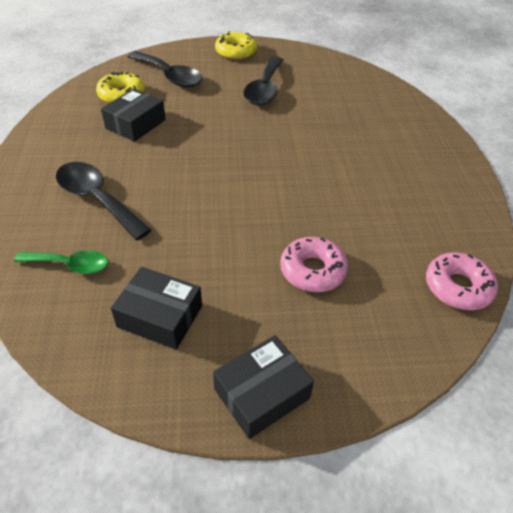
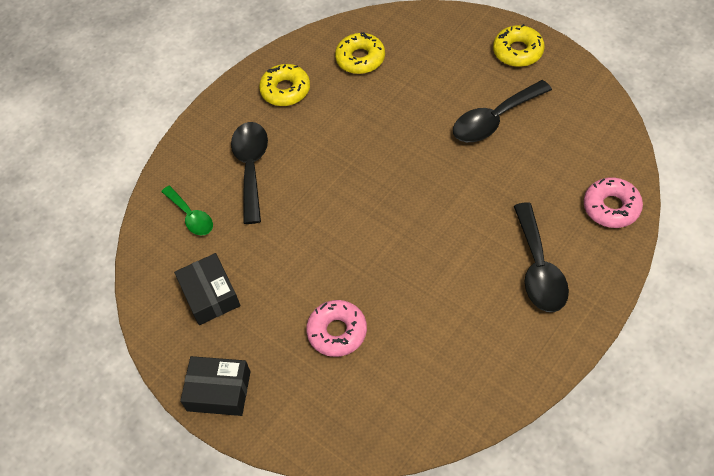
camera: 50 degrees right, 10 degrees up
black box [101,88,166,142] -> none
black spoon [127,51,203,87] -> black spoon moved to [514,202,569,312]
pink donut [426,252,498,310] -> pink donut moved to [584,178,643,228]
none -> yellow donut [259,64,310,106]

